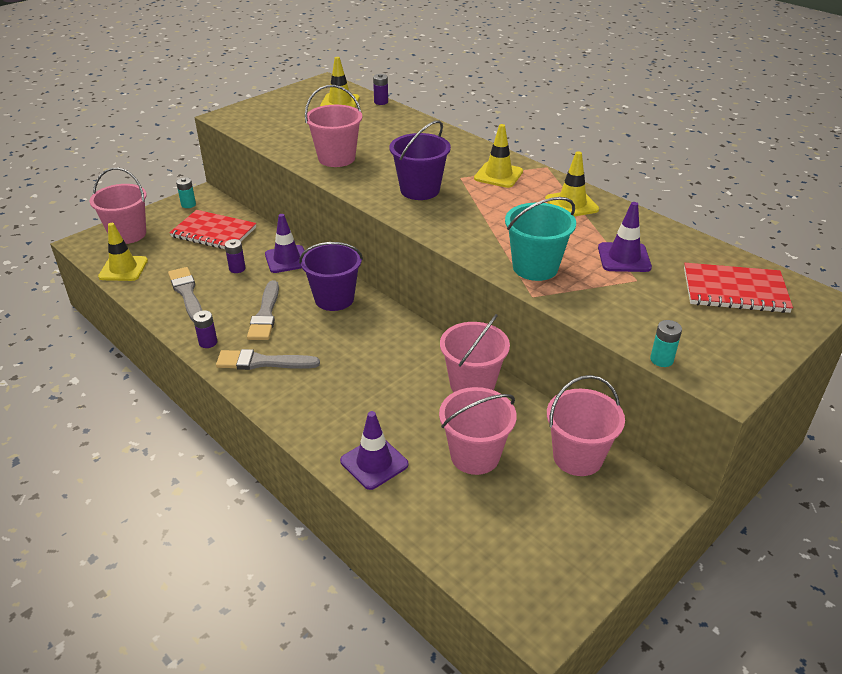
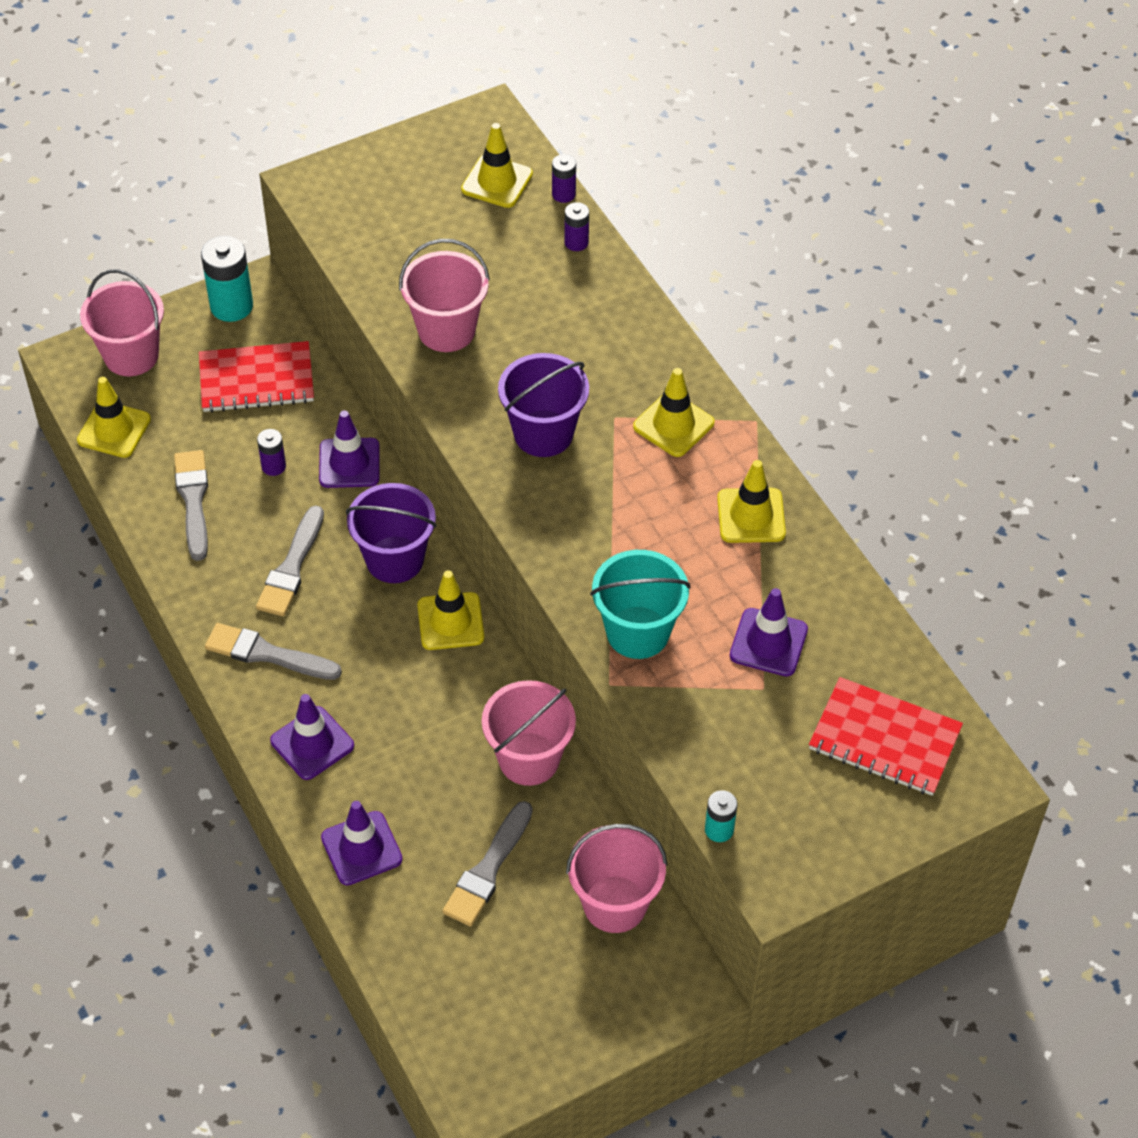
camera: 15 degrees right, 15 degrees up
red notebook [169,210,256,249] -> red notebook turned 45 degrees counterclockwise [199,341,314,413]
turquoise battery [176,177,196,208] -> turquoise battery [201,236,253,322], size x1.84
purple battery [193,310,217,348] -> purple battery moved to [564,202,589,251]
pink bucket [439,387,517,475] -> grey brush [442,801,533,927]
none -> purple traffic cone [270,694,354,780]
none -> yellow traffic cone [417,571,484,650]

